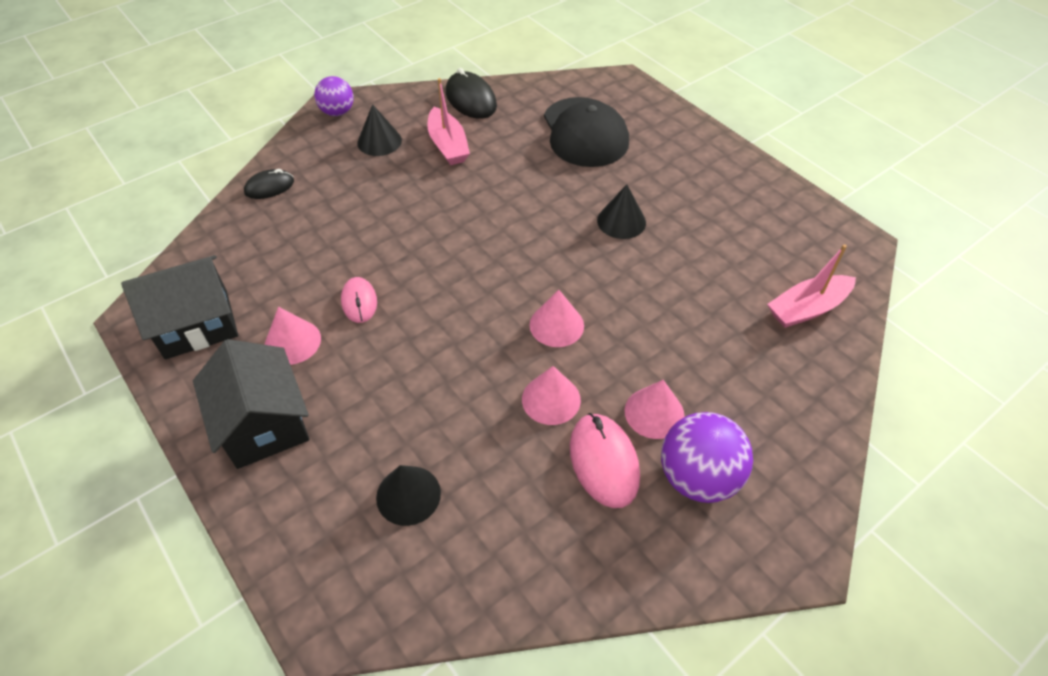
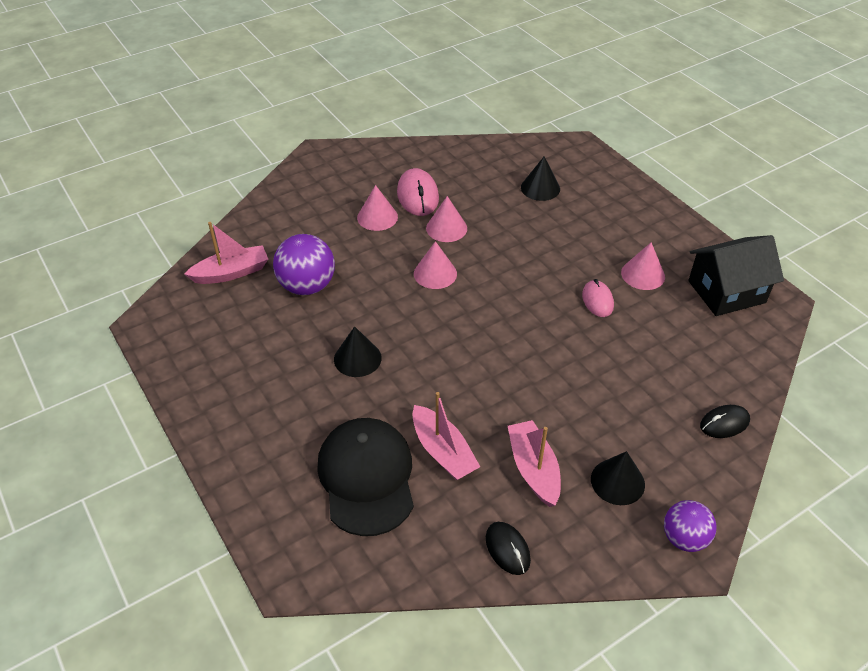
camera: 175 degrees left, 5 degrees down
black house [193,339,309,469] -> none
black mouse [446,68,497,119] -> black mouse [486,522,531,575], size x0.64
purple ball [661,412,753,503] -> purple ball moved to [273,234,335,295]
none -> pink boat [412,392,480,480]

